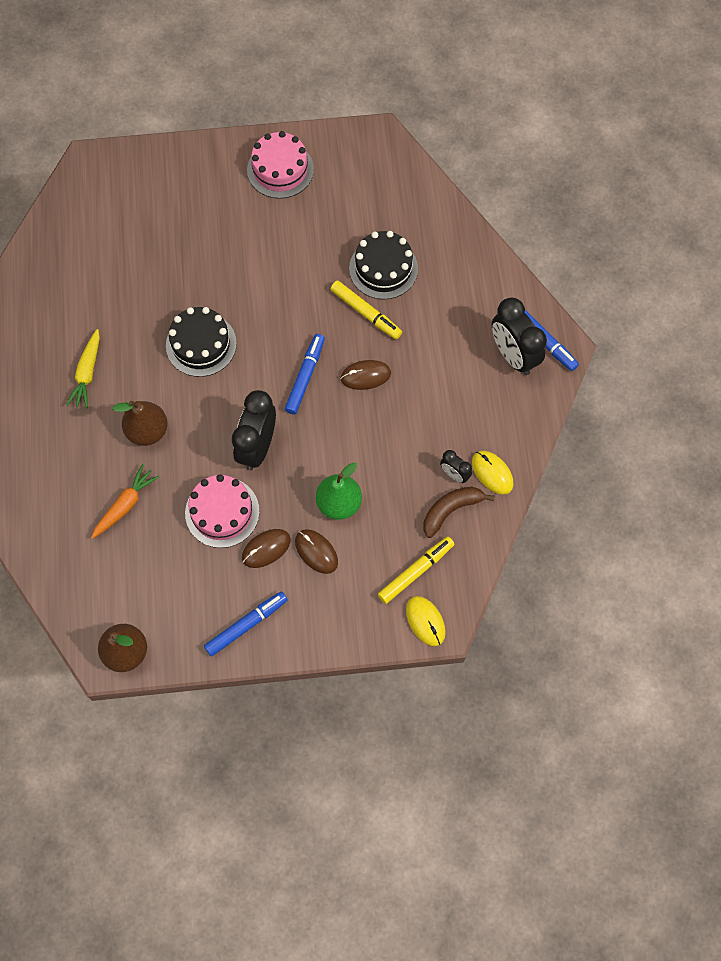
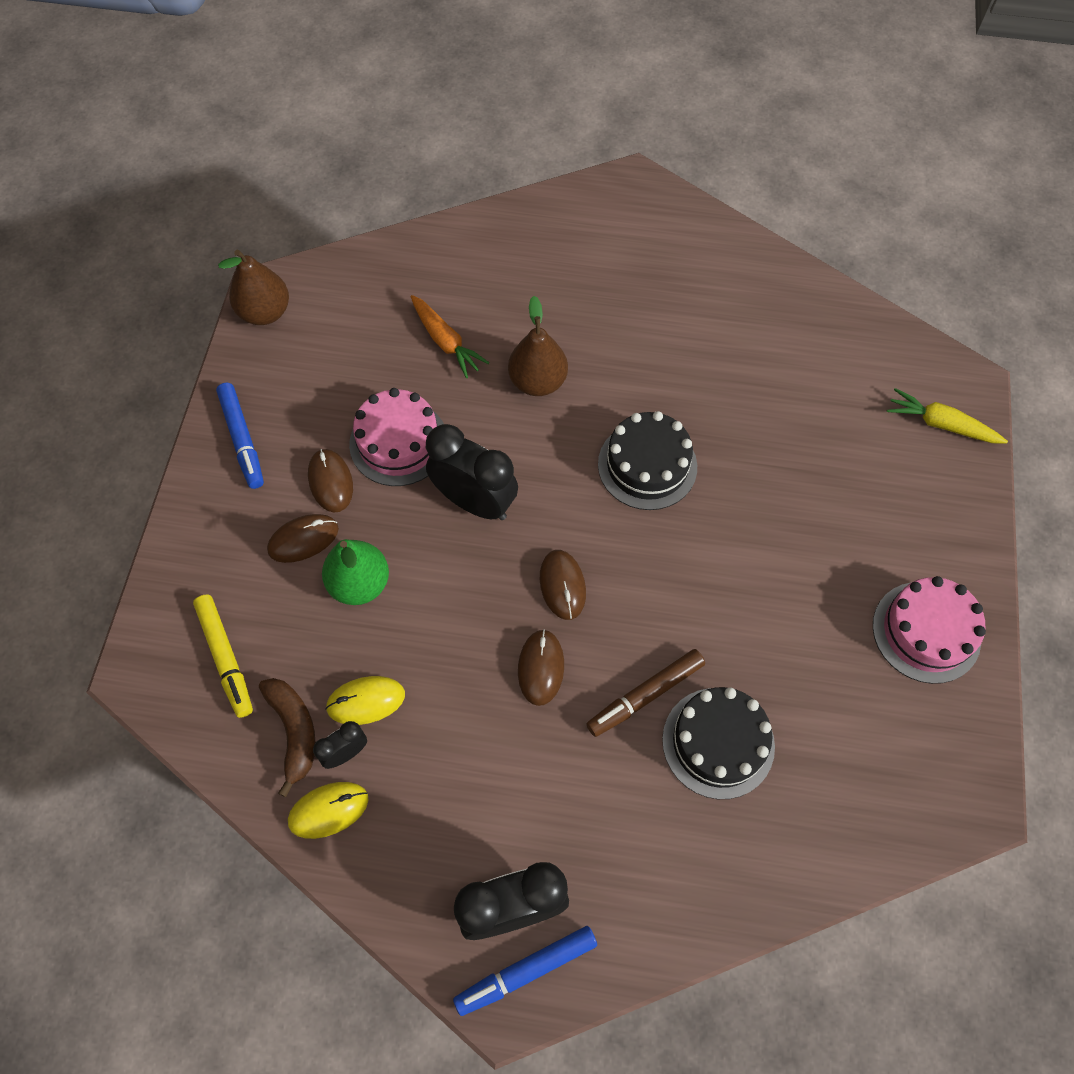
camera: 105 degrees right, 5 degrees down
yellow carrot [66,329,100,409] -> yellow carrot moved to [887,388,1008,443]
blue marker [285,334,325,415] -> brown mouse [540,550,586,620]
yellow marker [331,281,402,339] -> brown marker [587,649,705,737]
yellow mouse [406,596,446,646] -> yellow mouse moved to [325,676,405,725]

